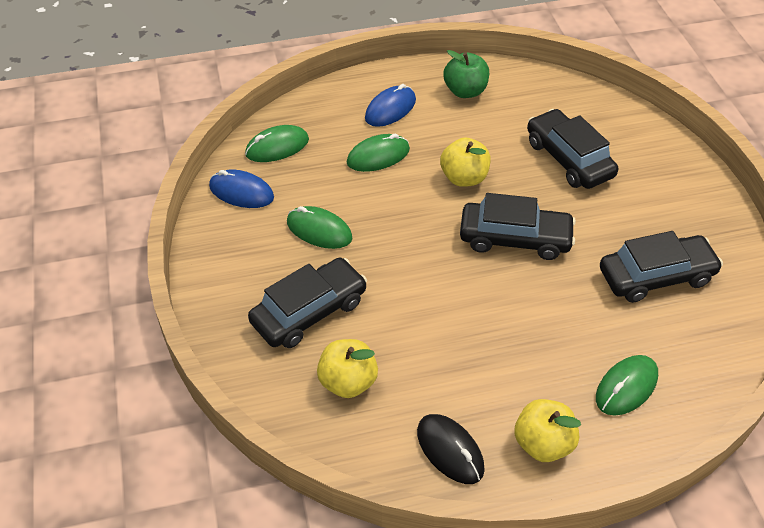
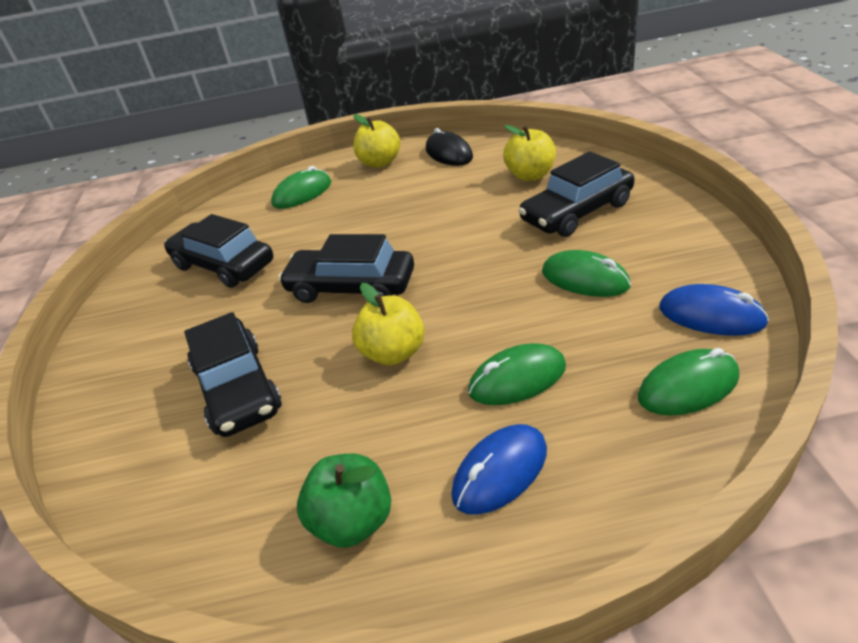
camera: 170 degrees left, 10 degrees down
black car [600,231,723,303] -> black car turned 45 degrees clockwise [164,214,273,288]

